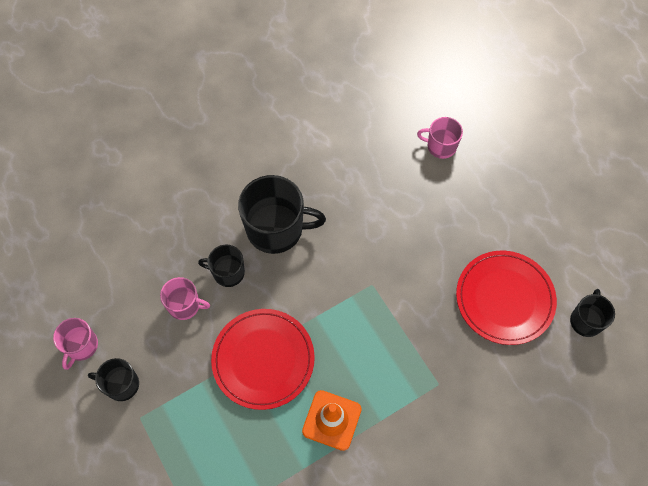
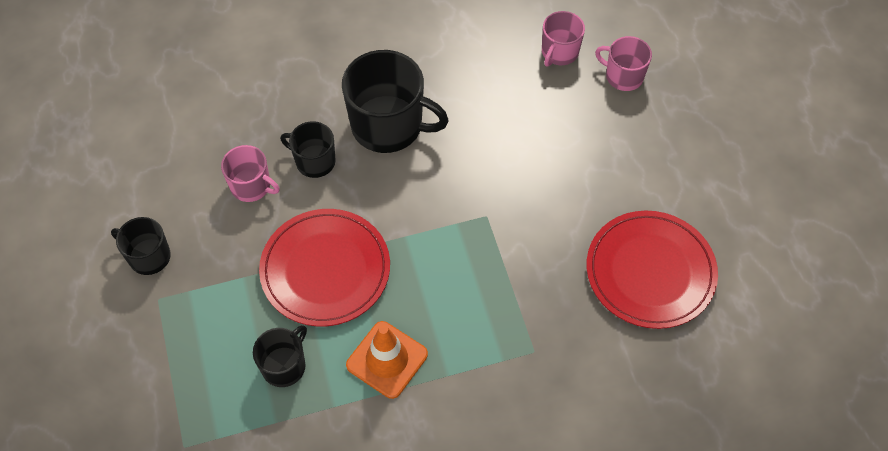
camera: 15 degrees right, 5 degrees down
pink mug [53,318,98,370] -> pink mug moved to [542,11,585,67]
black mug [570,289,615,337] -> black mug moved to [253,325,307,387]

